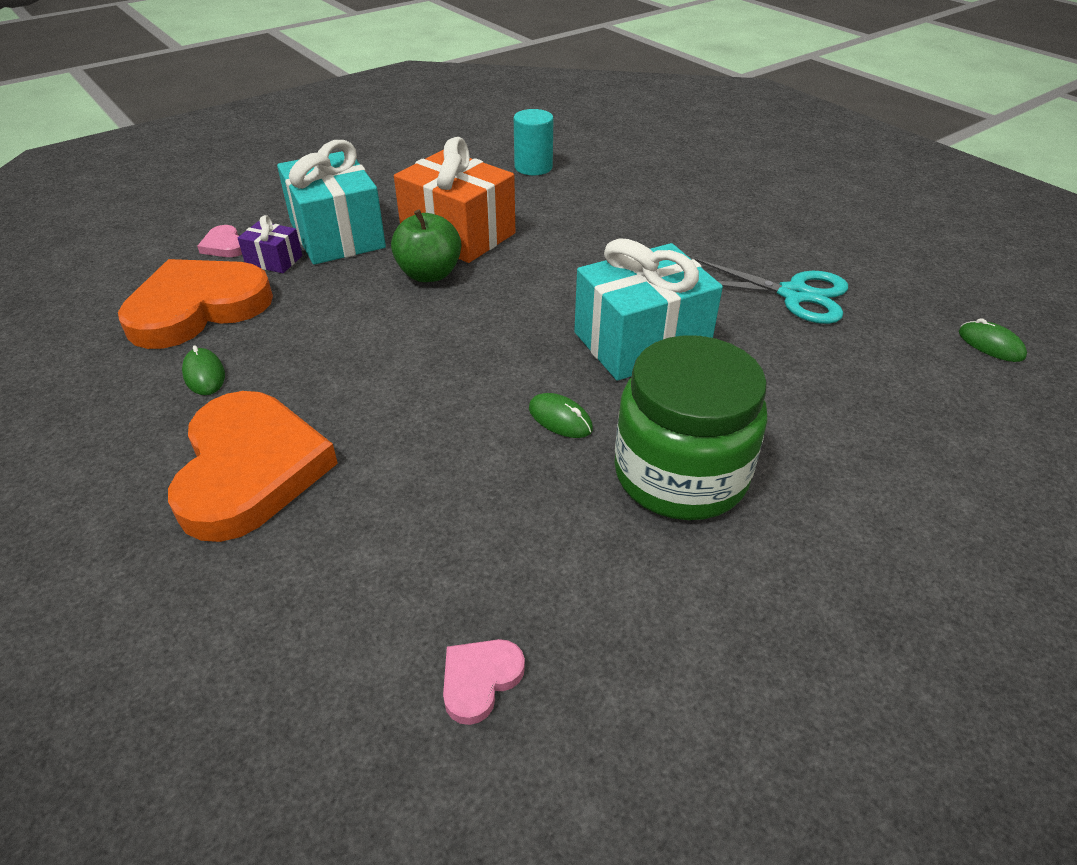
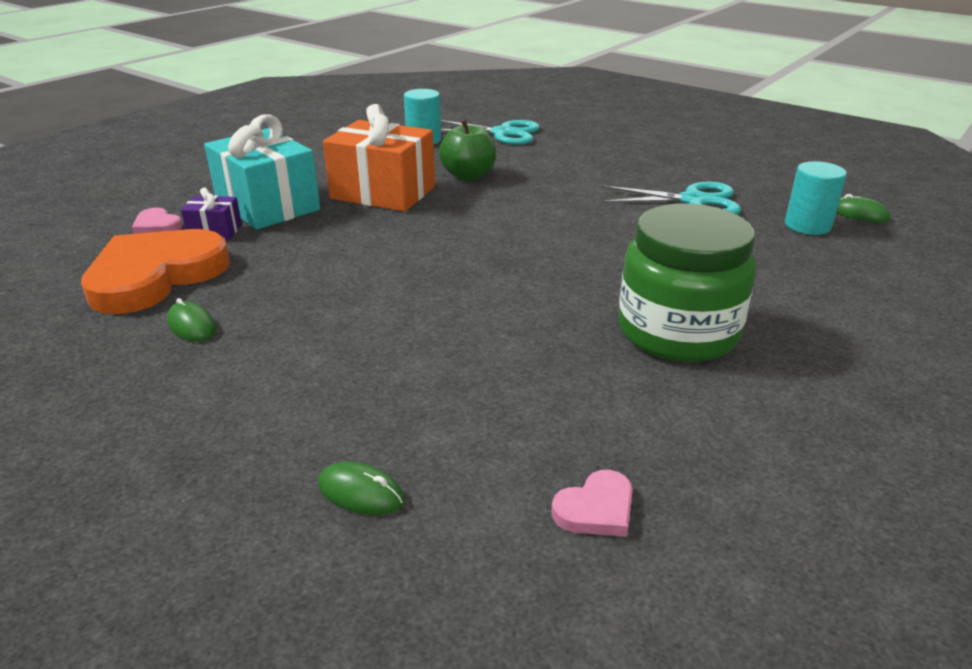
camera: 15 degrees left, 10 degrees down
orange heart [168,391,338,542] -> none
green apple [391,209,461,282] -> green apple moved to [439,119,496,181]
pink heart [443,639,525,725] -> pink heart turned 150 degrees counterclockwise [552,470,633,537]
green mouse [529,393,593,438] -> green mouse moved to [318,462,405,515]
turquoise gift [574,238,723,381] -> none
none -> turquoise scissors [441,120,540,145]
none -> turquoise cylinder [785,161,847,235]

